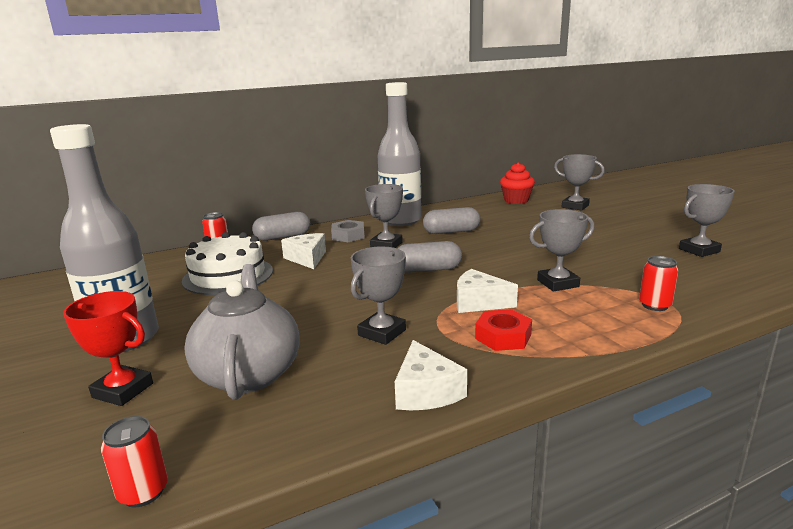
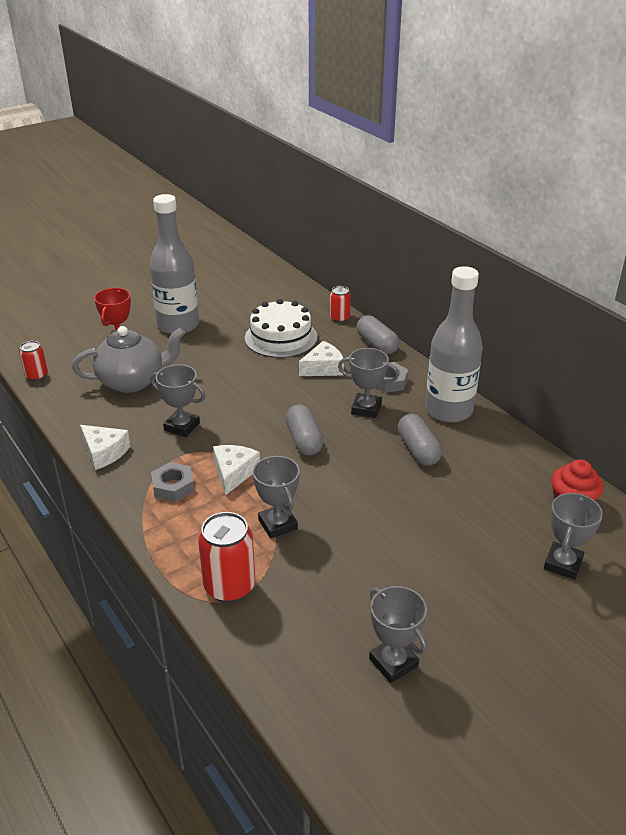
camera: 80 degrees right, 15 degrees up
white cheese [395,340,467,411] -> white cheese turned 120 degrees counterclockwise [80,425,130,470]
red nut [475,309,532,351] -> grey nut [151,462,194,502]
red can [639,256,678,311] -> red can [198,512,255,603], size x1.72

